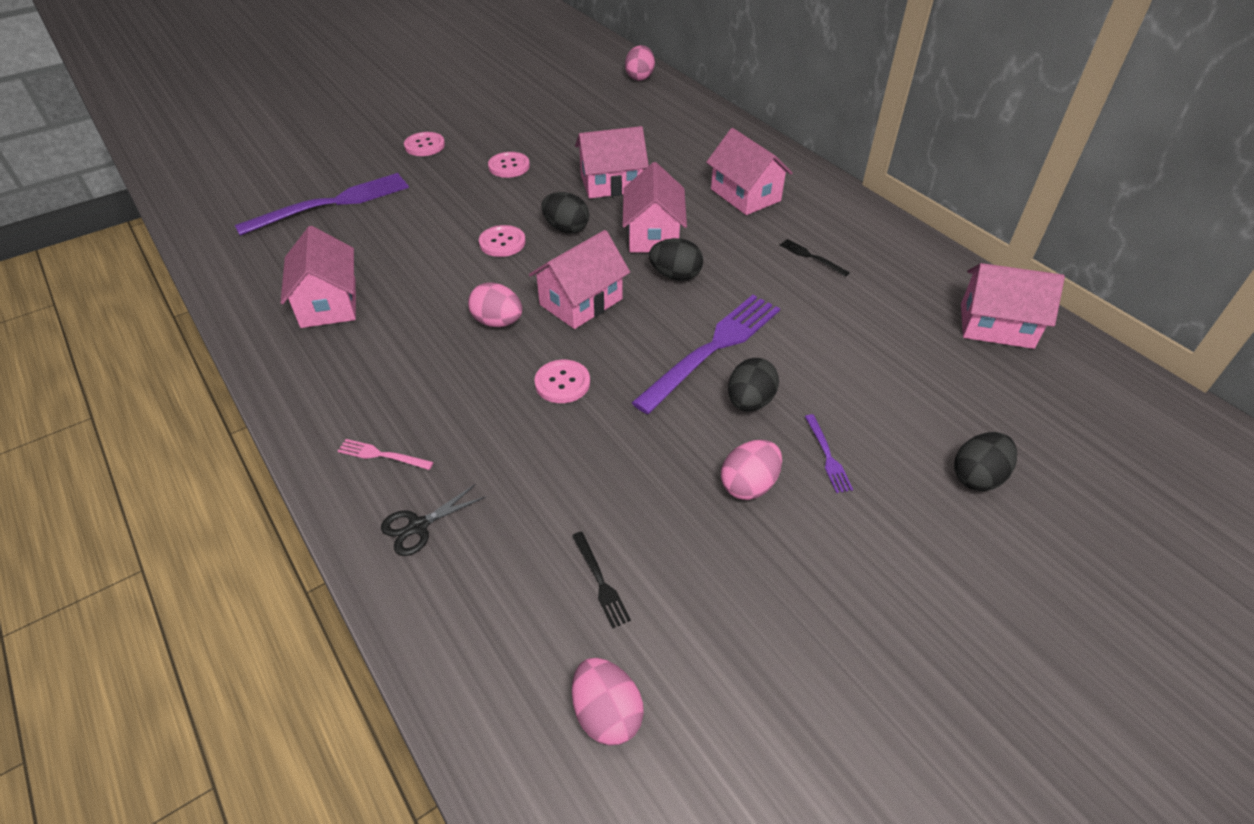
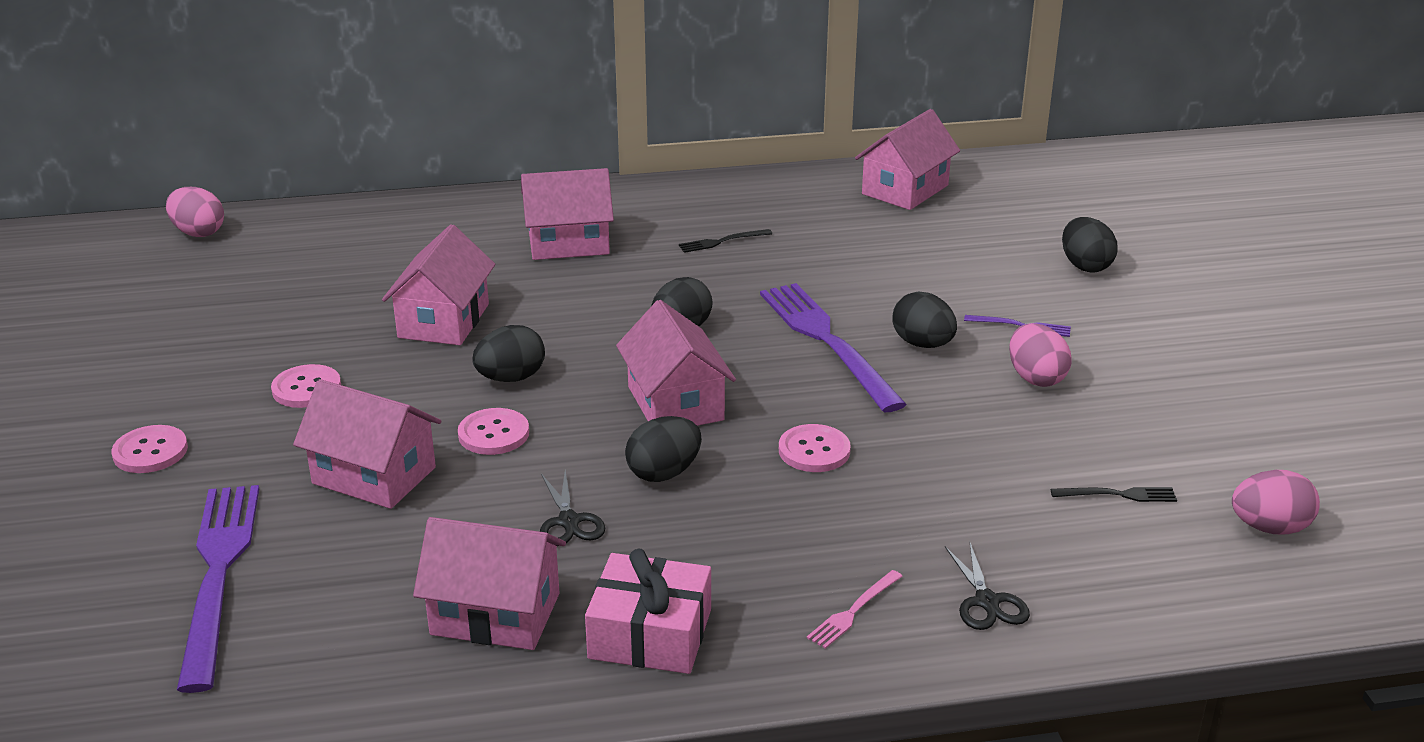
camera: 65 degrees left, 15 degrees down
pink egg [468,282,522,327] -> black egg [625,416,702,482]
pink house [623,162,687,253] -> pink house moved to [293,379,441,509]
none -> black scissors [540,470,605,546]
none -> pink gift [585,549,711,674]

